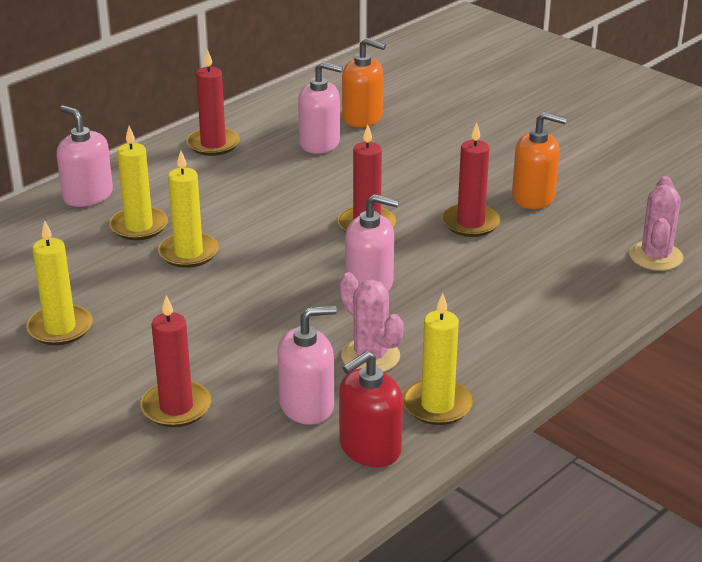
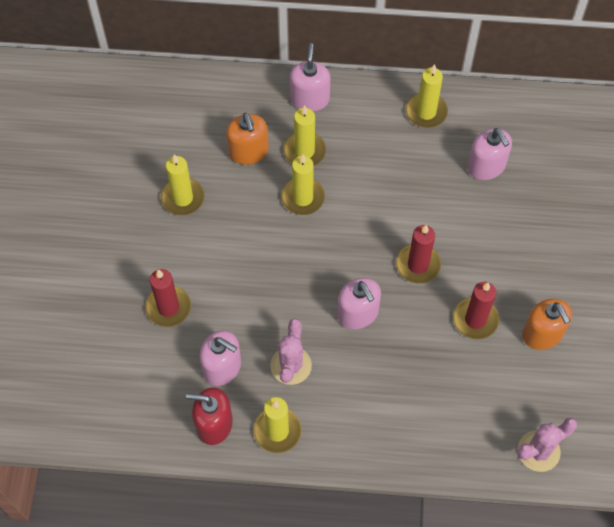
camera: 50 degrees right, 30 degrees up
red candle [186,49,240,156] -> yellow candle [406,64,448,128]
orange soap dispenser [342,38,386,127] -> orange soap dispenser moved to [226,113,269,165]

